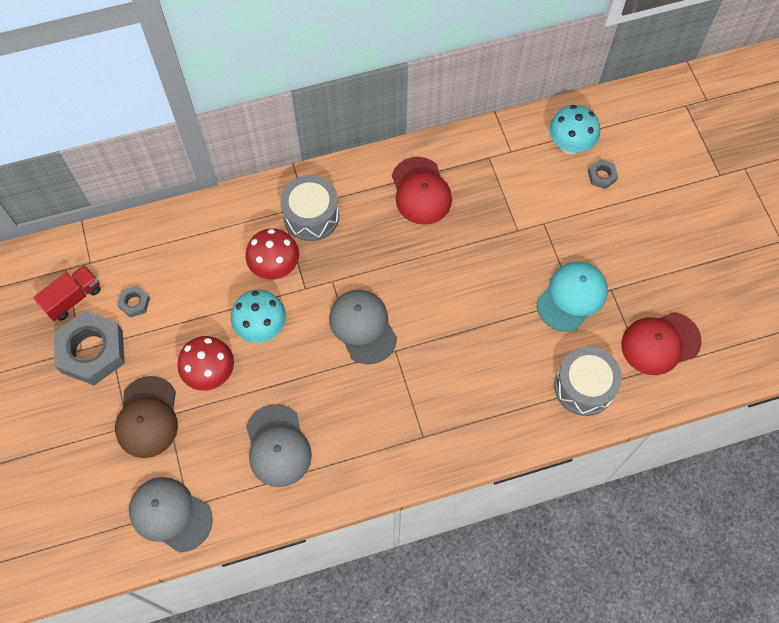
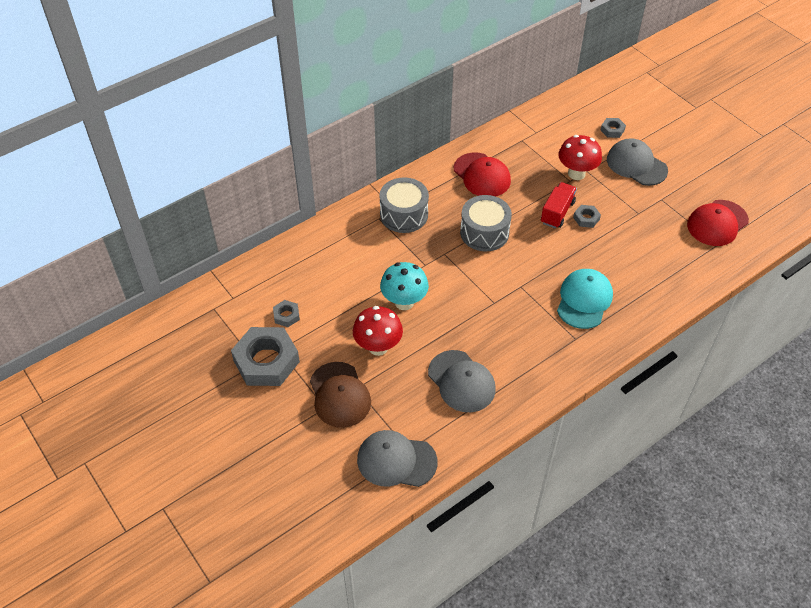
camera: 20 degrees left, 15 degrees down
red truck [33,265,101,321] -> red truck moved to [541,182,577,228]
red mushroom [245,228,299,280] -> red mushroom moved to [558,135,602,180]
grey cap [329,290,397,364] -> grey cap moved to [607,138,668,186]
turquoise cap [537,261,608,332] -> turquoise cap moved to [557,269,613,329]
turquoise mushroom [549,105,600,155] -> none
grey drum [554,347,622,416] -> grey drum moved to [460,195,512,252]
none -> grey nut [573,205,601,228]

